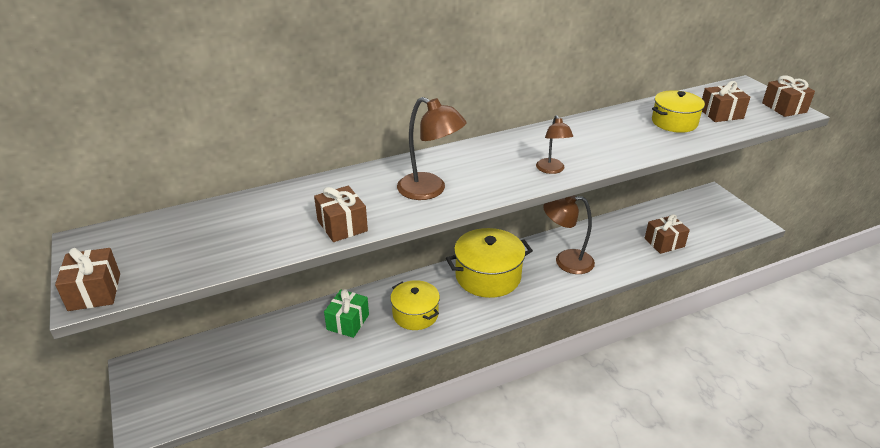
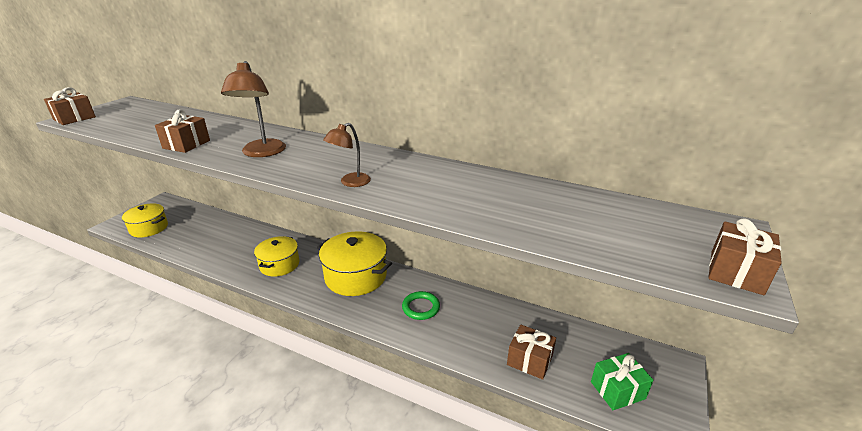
camera: 50 degrees right, 5 degrees down
green gift [324,289,369,338] -> green gift moved to [591,353,653,410]
brown lamp [543,195,595,274] -> green ring [402,291,440,320]
yellow pot [652,90,705,133] -> yellow pot moved to [122,203,168,238]
brown gift [702,81,750,122] -> none

